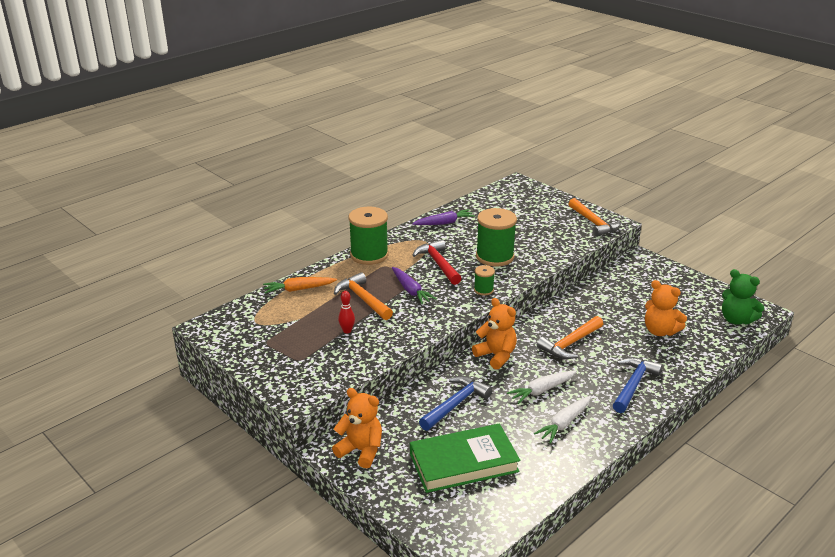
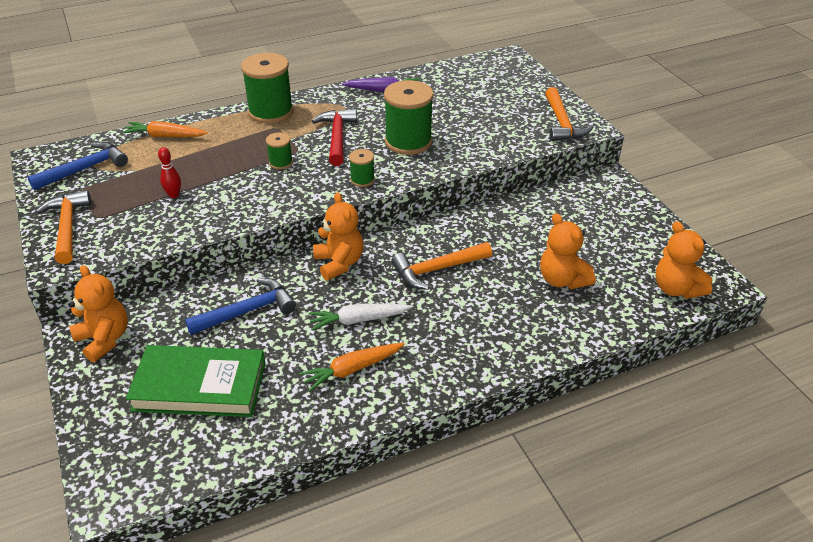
camera: 20 degrees right, 10 degrees up
orange hammer [334,272,393,320] -> orange hammer moved to [35,190,91,264]
purple carrot [392,267,437,304] -> green spool [266,132,293,170]
white carrot [534,396,591,444] -> orange carrot [299,343,405,392]
blue hammer [613,357,663,413] -> blue hammer moved to [27,141,128,191]
green teddy bear [722,269,764,325] -> orange teddy bear [656,221,713,299]

